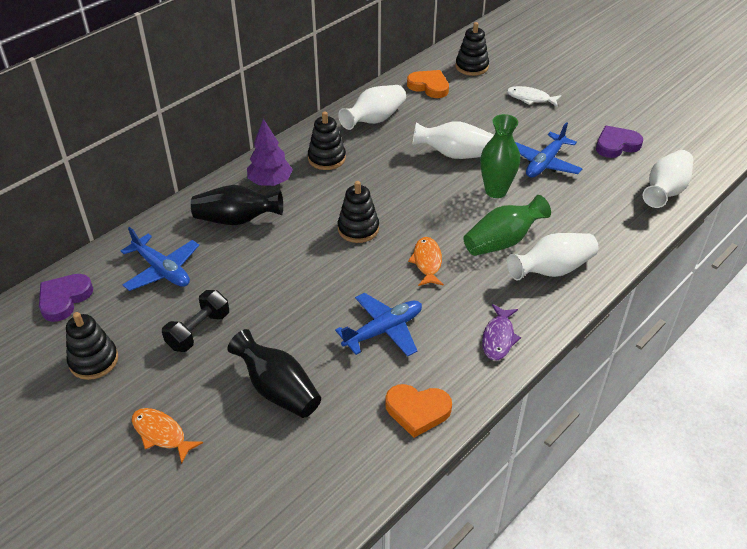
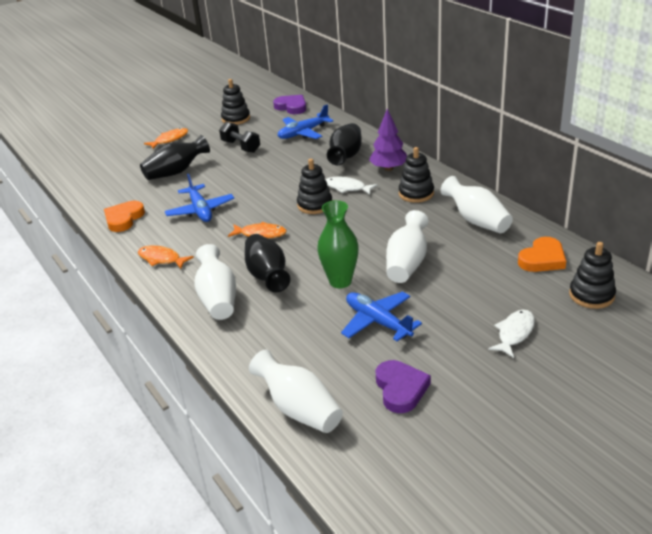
camera: 105 degrees right, 10 degrees down
green vase [463,195,551,256] -> black vase [245,234,290,292]
purple fish [482,304,521,360] -> orange fish [138,245,194,269]
none -> white fish [326,177,378,195]

